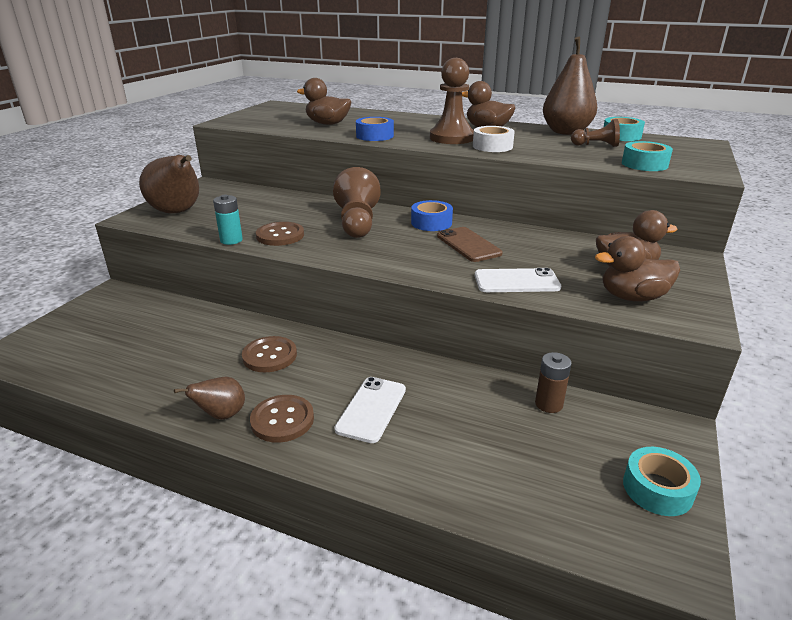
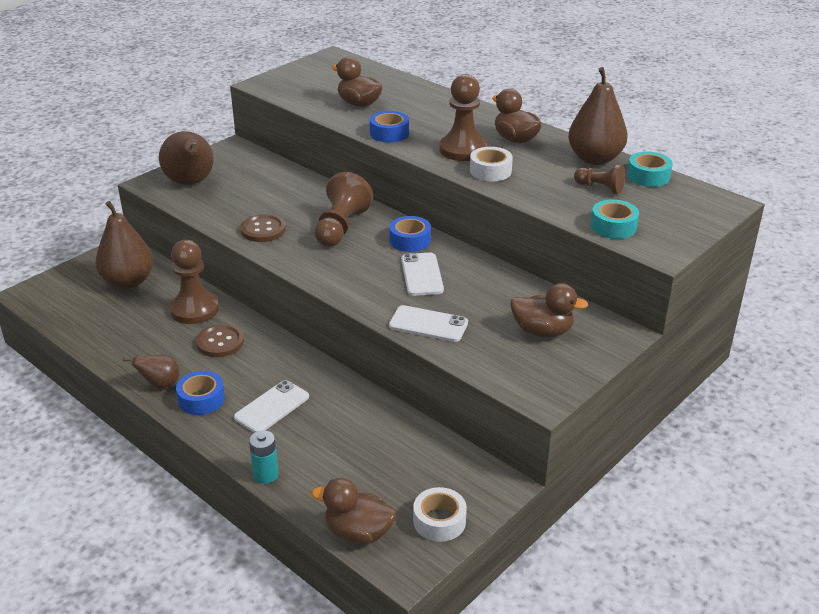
camera: 20 degrees right, 5 degrees up
turquoise battery [213,195,243,245] -> turquoise battery moved to [249,430,279,484]
brown button [250,395,314,443] -> blue tape [176,371,225,415]
brown phone [437,227,502,262] -> white phone [401,253,444,296]
brown battery [535,352,572,413] -> none
brown duck [595,236,680,302] -> brown duck moved to [312,478,396,544]
turquoise tape [623,447,701,516] -> white tape [413,487,467,542]
none -> brown pear [95,201,154,289]
none -> brown pawn [169,240,219,324]

